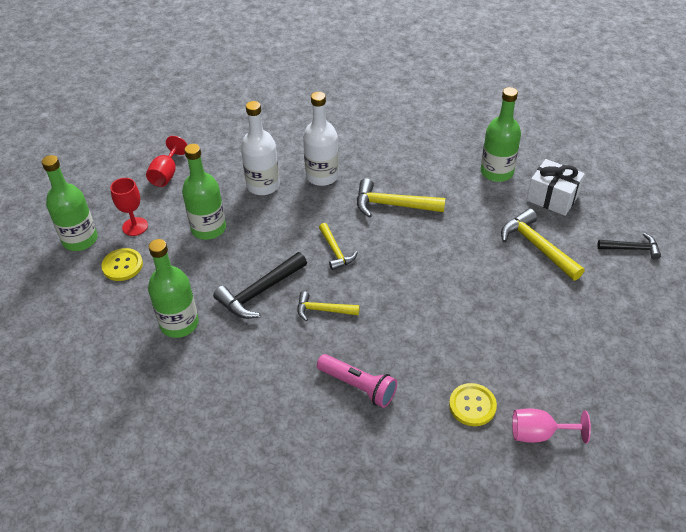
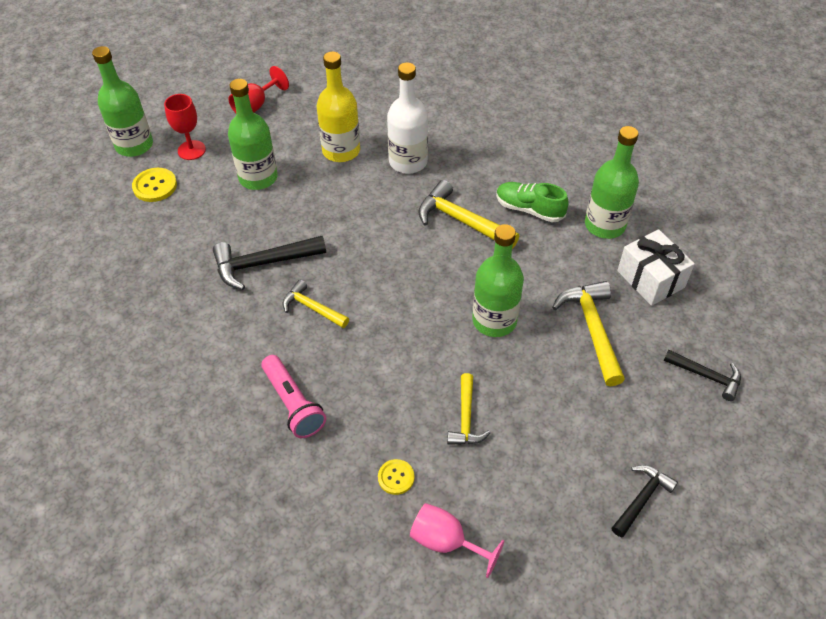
camera: 25 degrees right, 5 degrees up
green bottle [148,239,199,338] -> green bottle moved to [472,224,524,337]
white bottle [241,101,280,195] -> yellow bottle [317,52,360,162]
yellow hammer [319,223,358,270] -> yellow hammer moved to [447,373,491,445]
yellow button [449,383,497,426] -> yellow button [378,459,414,495], size x0.66
none -> green shoe [496,182,569,222]
none -> black hammer [612,465,678,537]

